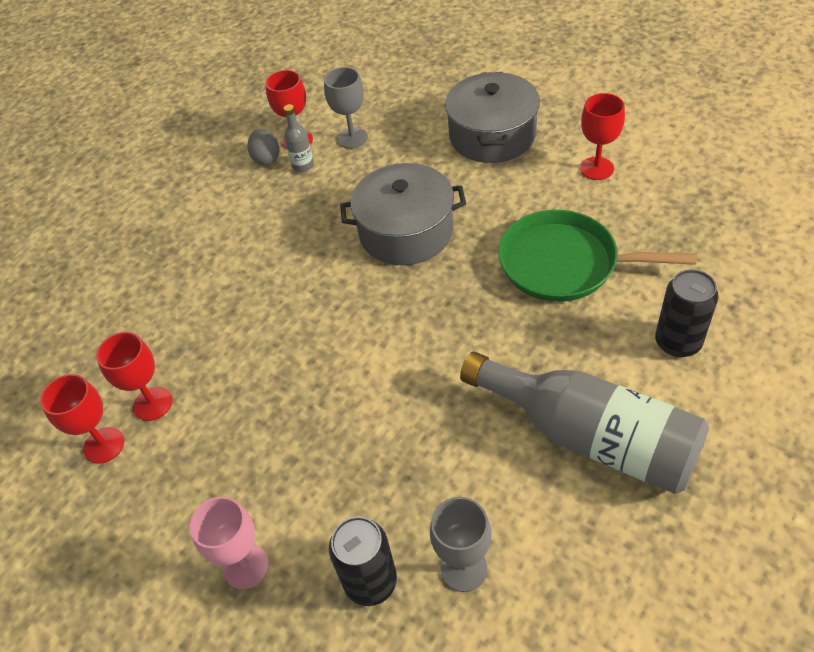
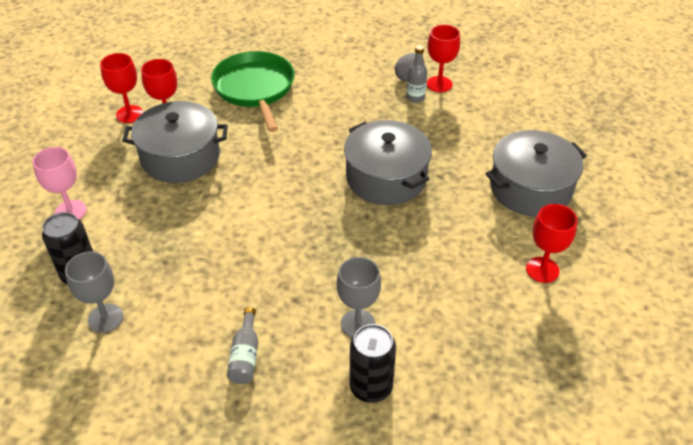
camera: 55 degrees right, 5 degrees down
grey goblet [324,67,368,149] -> grey goblet moved to [337,257,381,338]
grey bottle [460,351,709,494] -> grey bottle [227,307,258,384], size x0.41
green pan [498,210,697,302] -> green pan moved to [211,51,295,132]
none -> grey pot [122,101,228,183]

